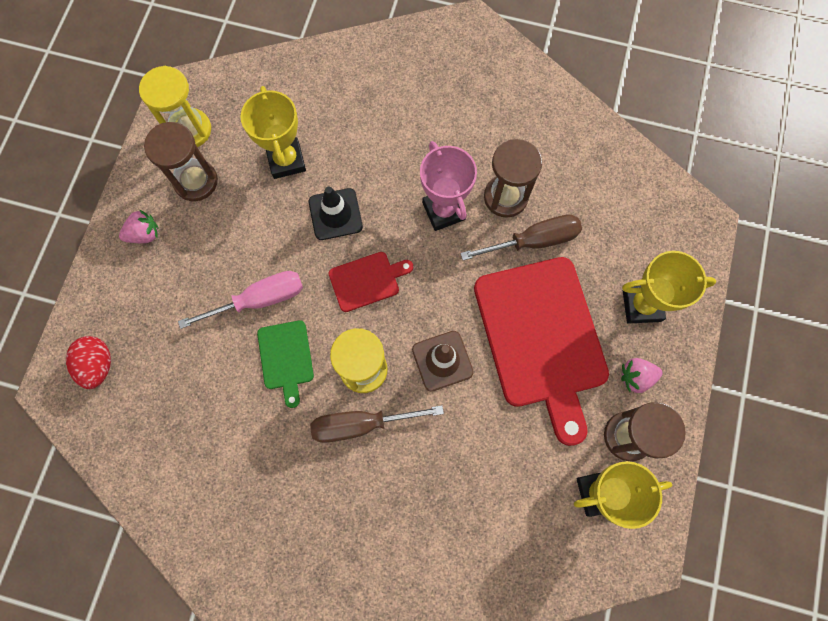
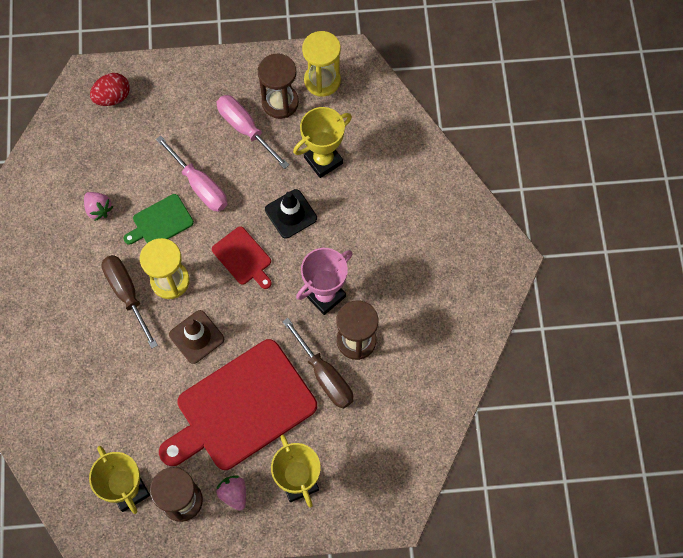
camera: 70 degrees right, 5 degrees down
pink strawberry [119,210,158,243] -> pink strawberry moved to [84,192,113,221]
none -> pink screwdriver [217,95,289,169]

